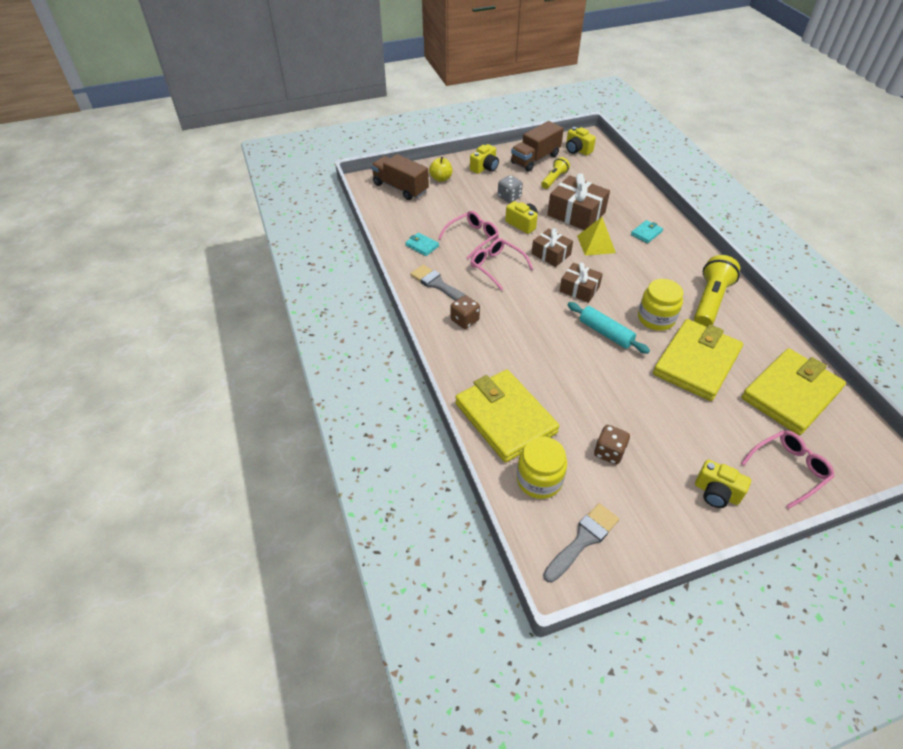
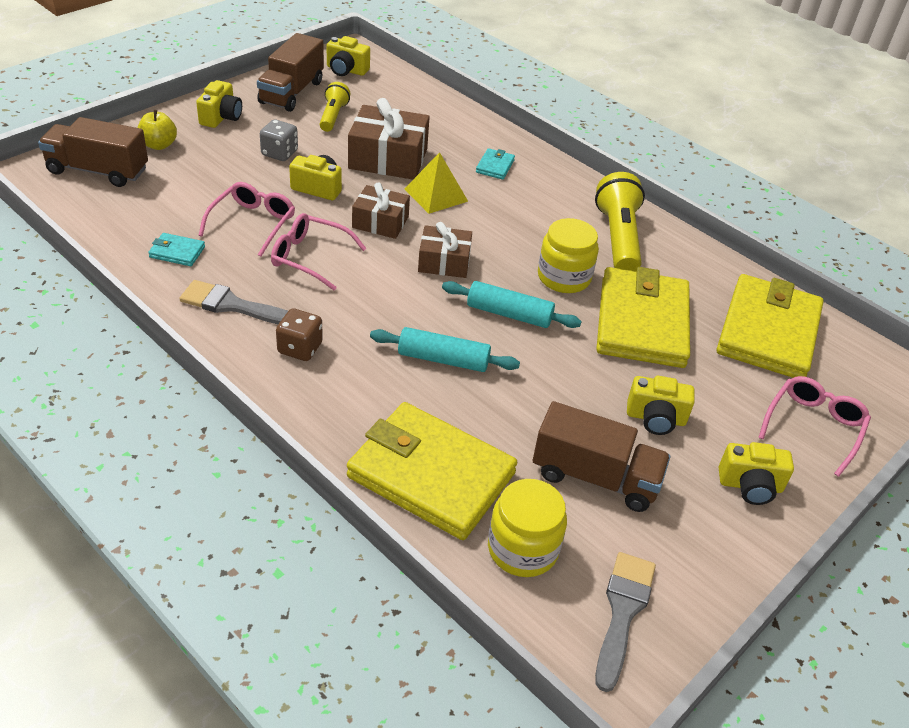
camera: 30 degrees left, 5 degrees down
brown dice [594,425,630,465] -> brown truck [533,401,670,512]
none -> turquoise rolling pin [370,327,520,372]
none -> yellow camera [627,376,695,435]

